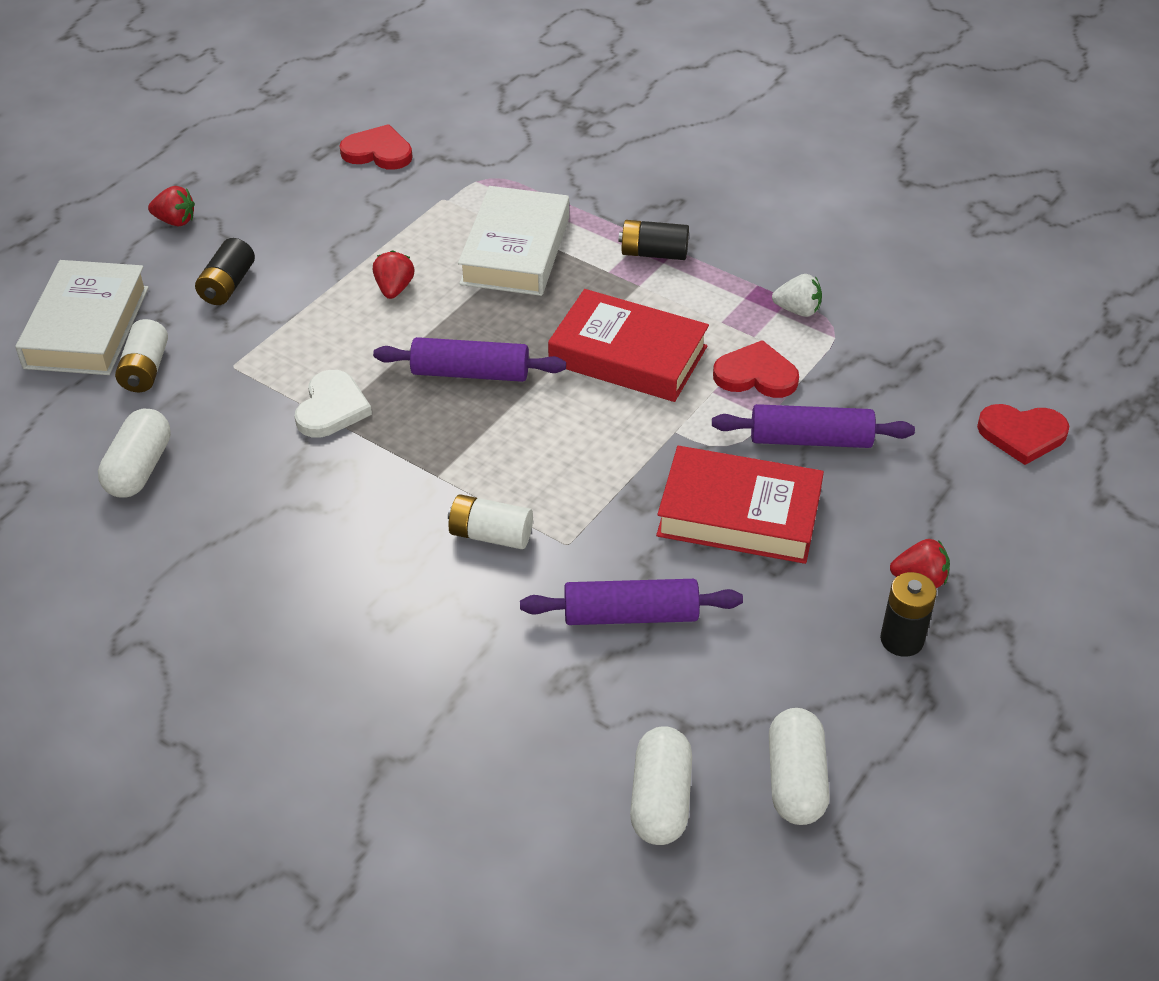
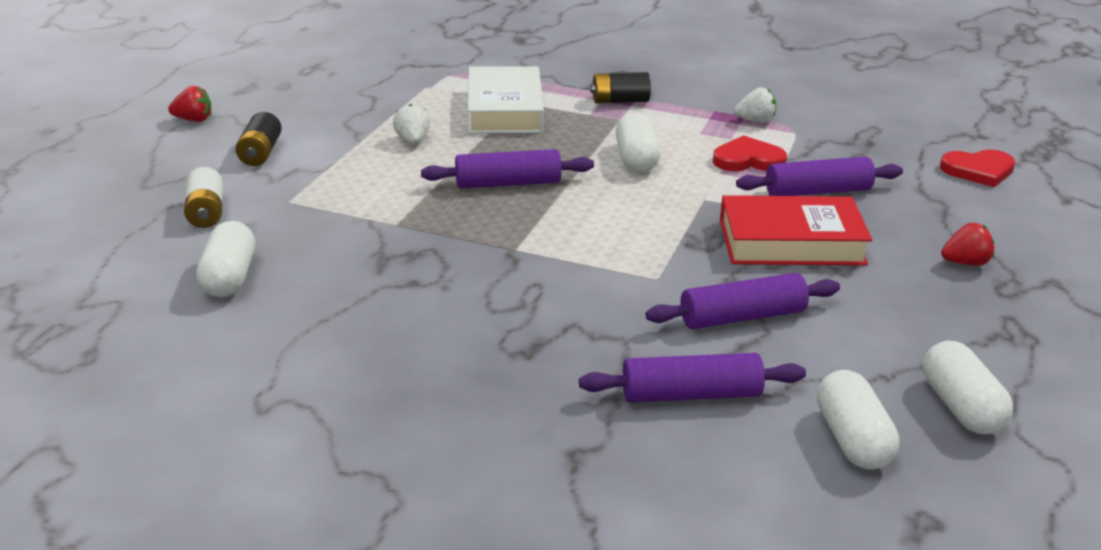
camera: 15 degrees left, 15 degrees down
white book [15,260,149,375] -> none
white heart [295,370,372,438] -> none
red heart [340,124,413,170] -> none
red strawberry [373,250,415,299] -> white strawberry [393,104,430,144]
white battery [448,494,533,549] -> none
red book [548,289,709,402] -> white capsule [616,113,660,173]
black battery [880,572,937,657] -> none
none -> purple rolling pin [579,353,806,403]

